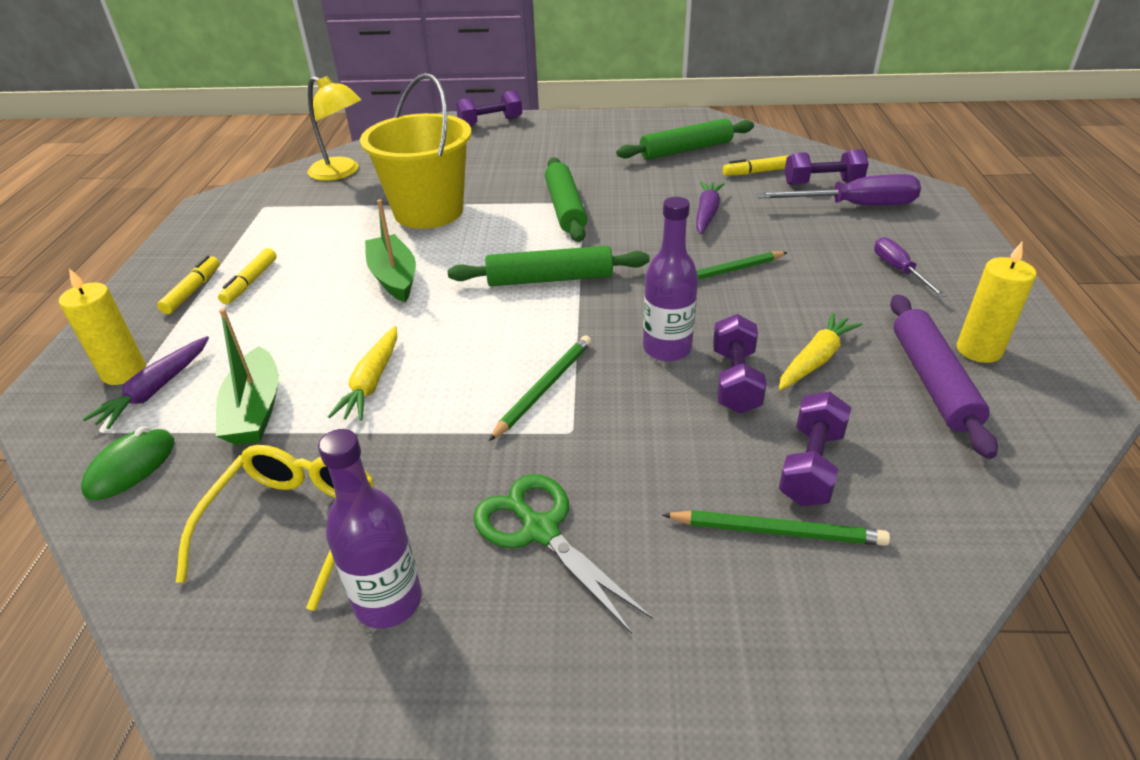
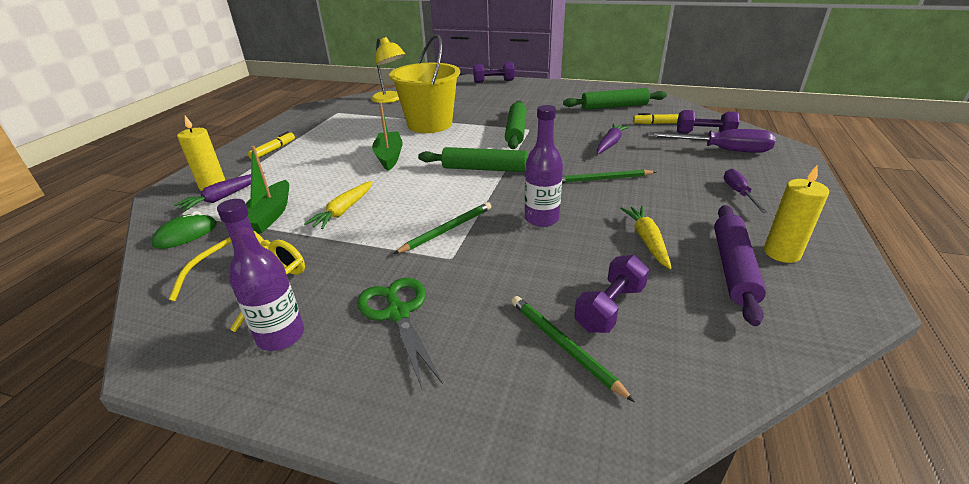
camera: 15 degrees right, 5 degrees down
yellow marker [218,248,277,304] -> none
green pencil [662,510,890,546] -> green pencil turned 150 degrees counterclockwise [511,296,635,402]
purple dumbbell [713,314,766,413] -> none
yellow carrot [779,312,862,390] -> yellow carrot turned 60 degrees counterclockwise [620,206,672,269]

